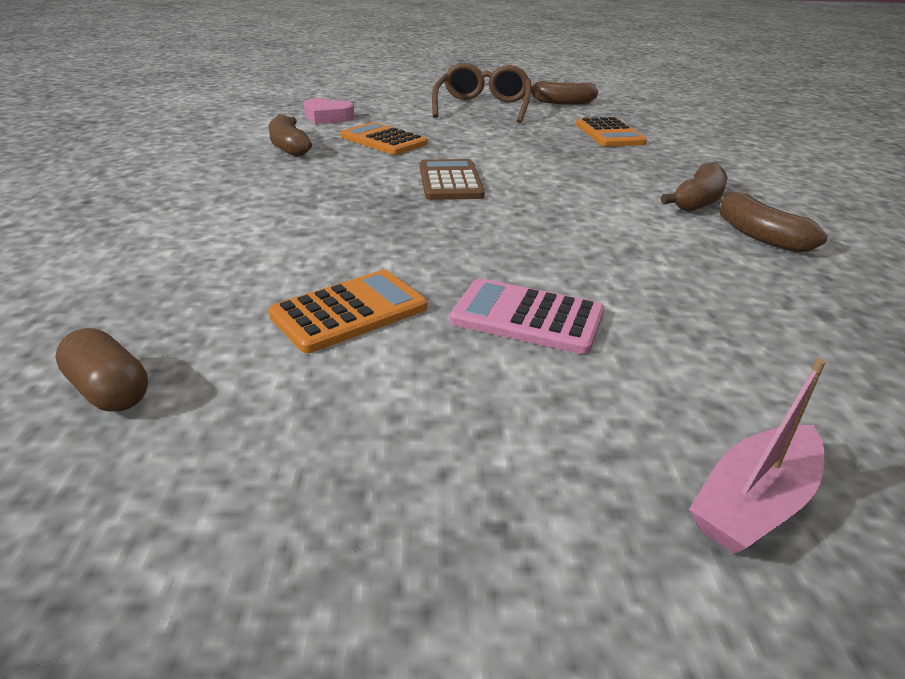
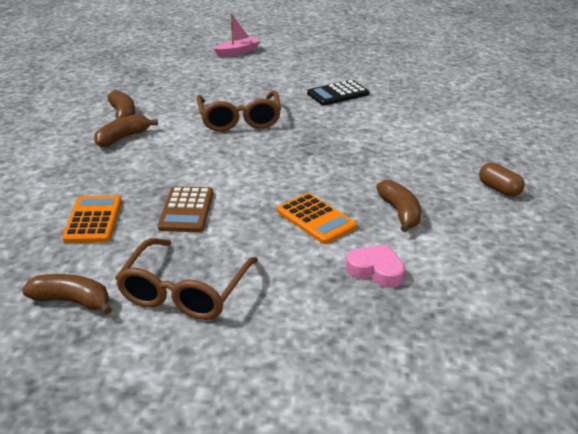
camera: 170 degrees left, 0 degrees up
brown capsule [55,328,148,412] -> brown capsule moved to [479,163,525,197]
orange calculator [268,270,427,353] -> black calculator [307,80,369,105]
brown calculator [420,159,485,200] -> brown calculator moved to [158,186,213,232]
pink calculator [450,278,604,354] -> none
none -> brown glasses [197,90,281,131]

